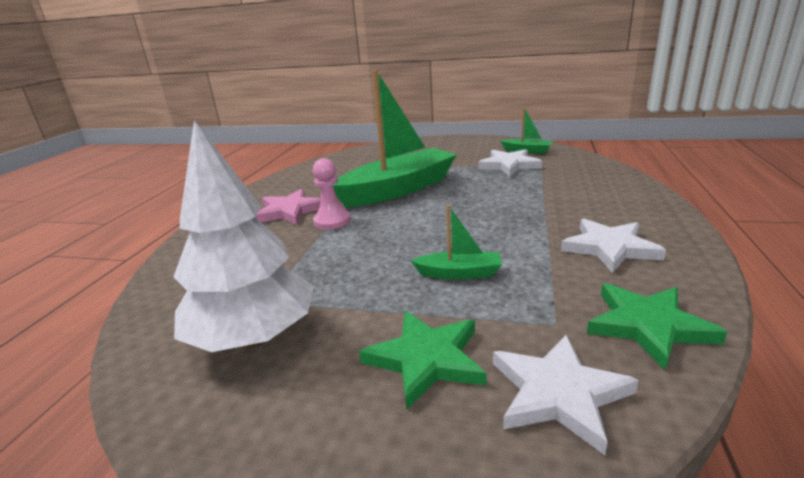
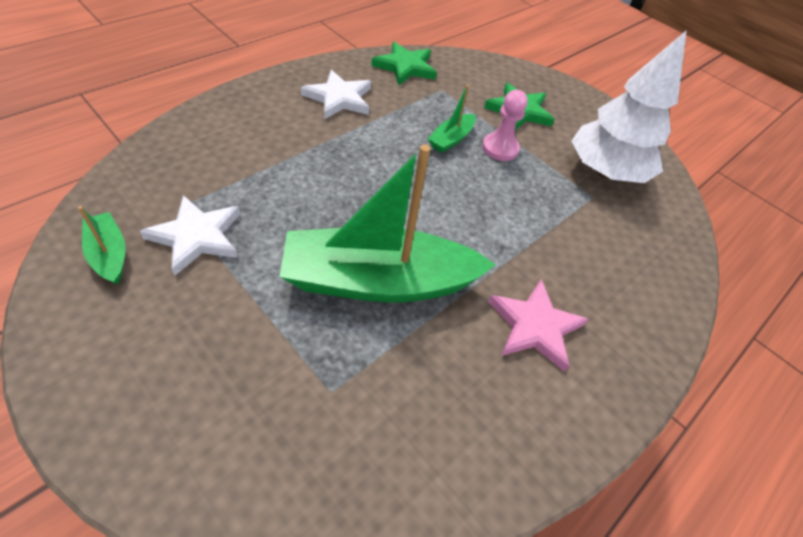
camera: 155 degrees left, 25 degrees up
pink pawn [313,158,351,230] -> pink pawn moved to [482,90,528,161]
green boat [411,205,502,279] -> green boat turned 90 degrees counterclockwise [427,85,476,153]
white star [493,335,639,455] -> none

